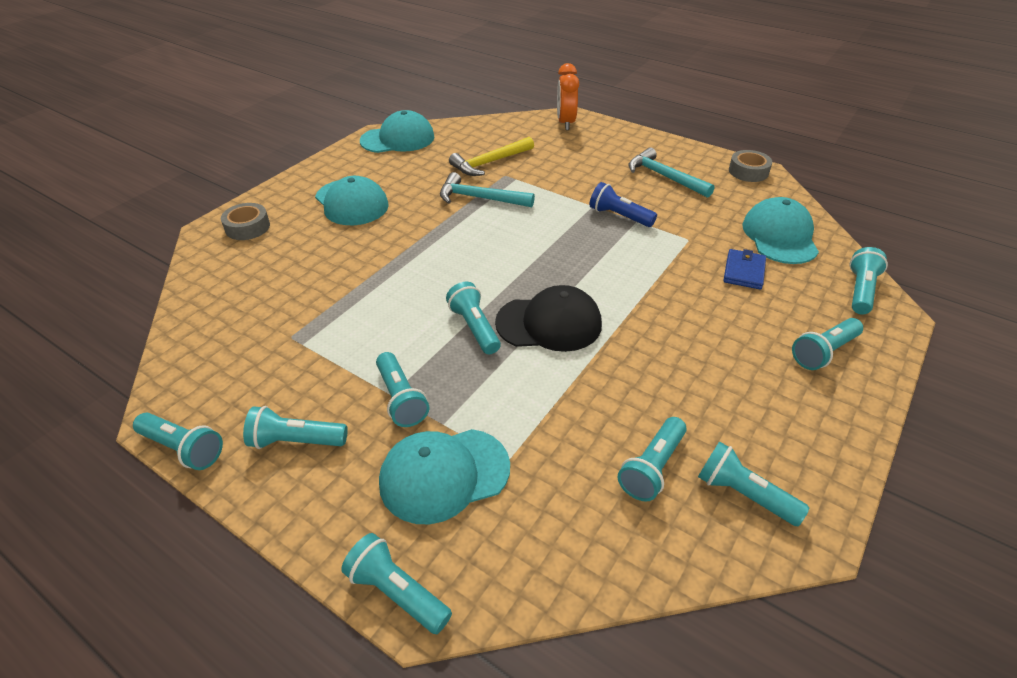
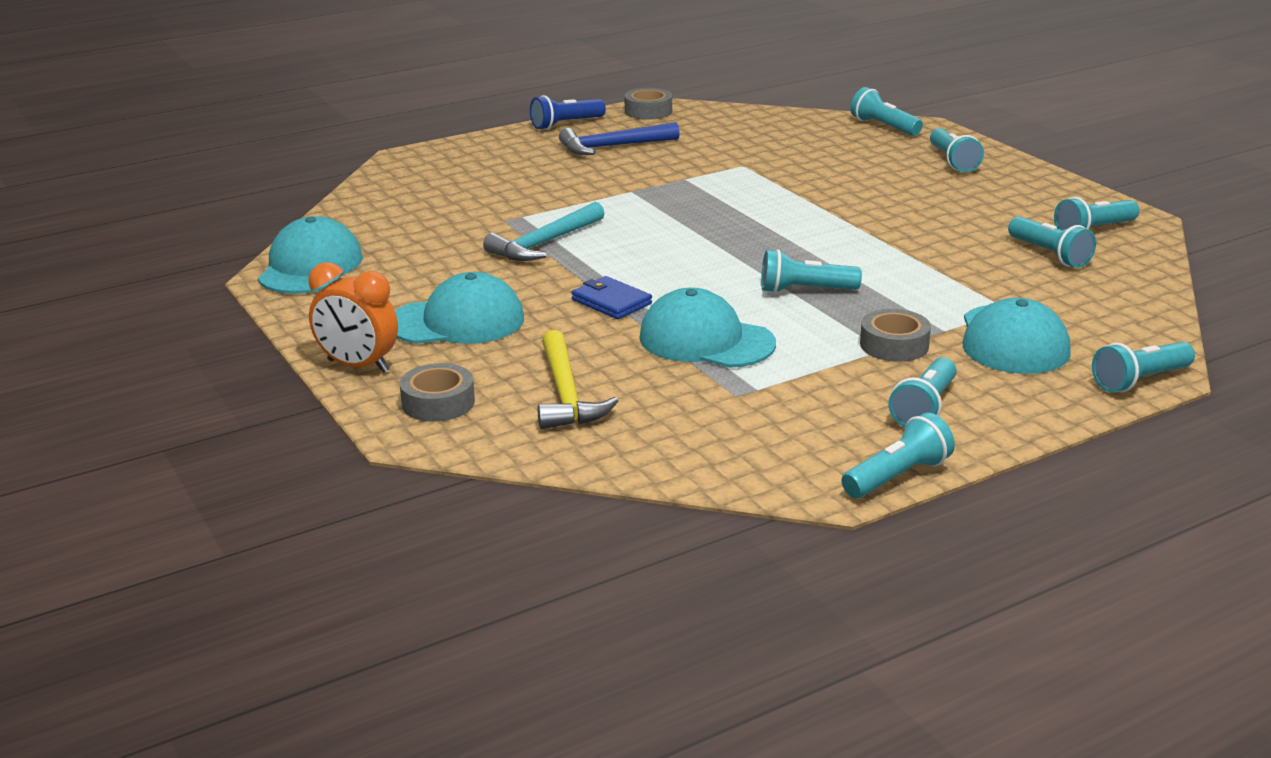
camera: 65 degrees left, 15 degrees down
turquoise flashlight [376,352,429,427] -> grey tape [860,309,931,362]
yellow hammer [449,137,534,176] -> yellow hammer moved to [537,330,618,429]
black cap [495,285,602,352] -> none
orange clock [557,63,579,130] -> orange clock moved to [308,262,398,373]
blue flashlight [590,182,657,227] -> blue flashlight moved to [530,95,606,130]
turquoise hammer [628,147,715,198] -> blue hammer [559,122,680,155]
blue wallet [723,249,766,290] -> blue wallet moved to [571,276,652,319]
turquoise cap [742,197,819,264] -> turquoise cap moved to [639,288,776,368]

